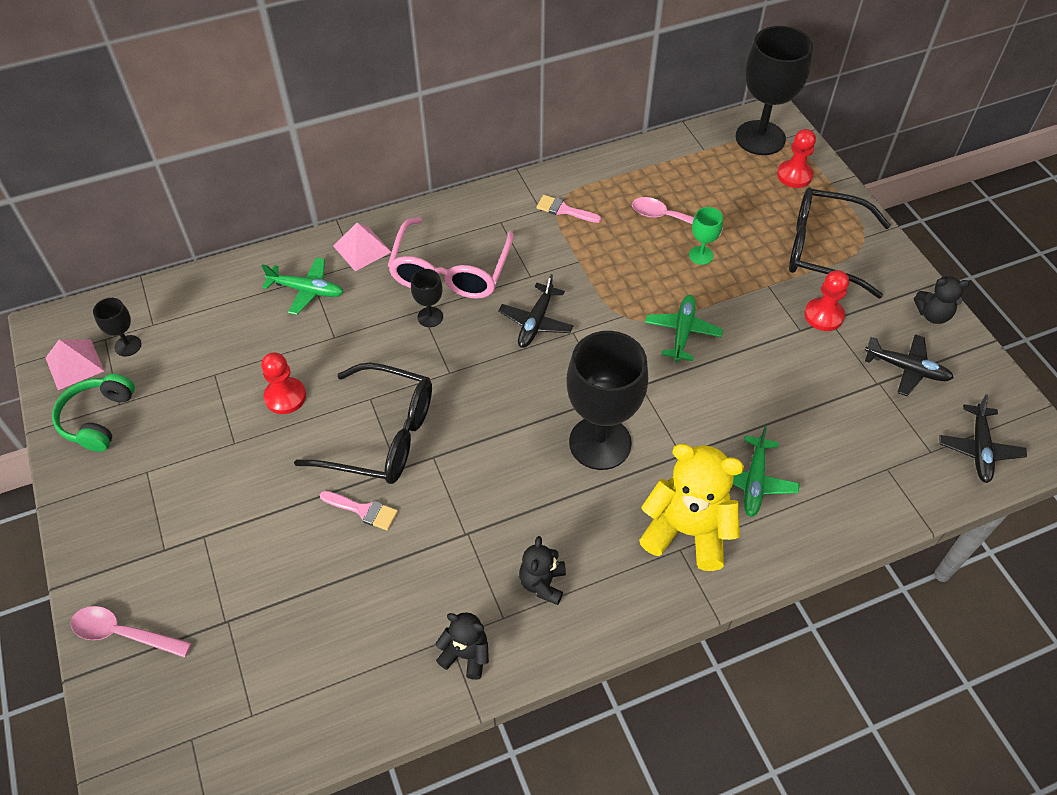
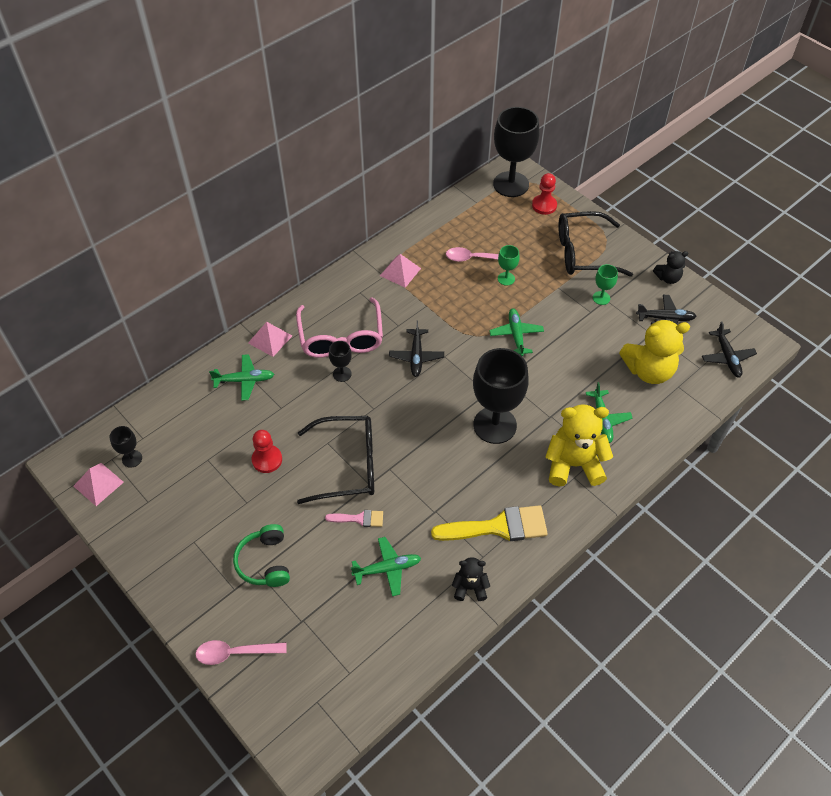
camera: 20 degrees left, 0 degrees up
green headphones [52,374,135,452] -> green headphones moved to [233,524,290,587]
black teddy bear [519,536,566,605] -> yellow brush [431,505,548,541]
pink brush [536,195,602,223] -> pink pyramid [380,254,421,288]
red pawn [804,270,849,331] -> green goblet [593,264,618,305]
none -> green plane [351,537,421,596]
none -> yellow teddy bear [619,319,690,384]

